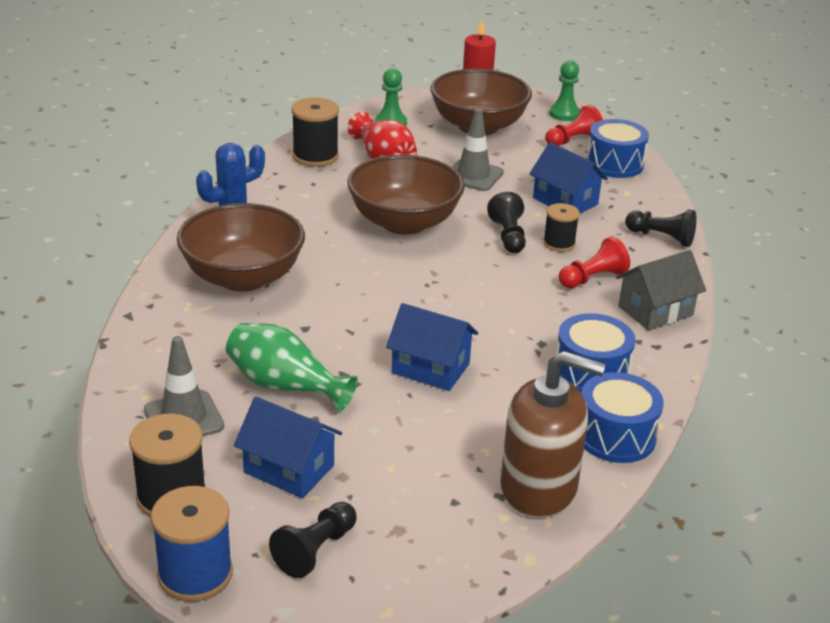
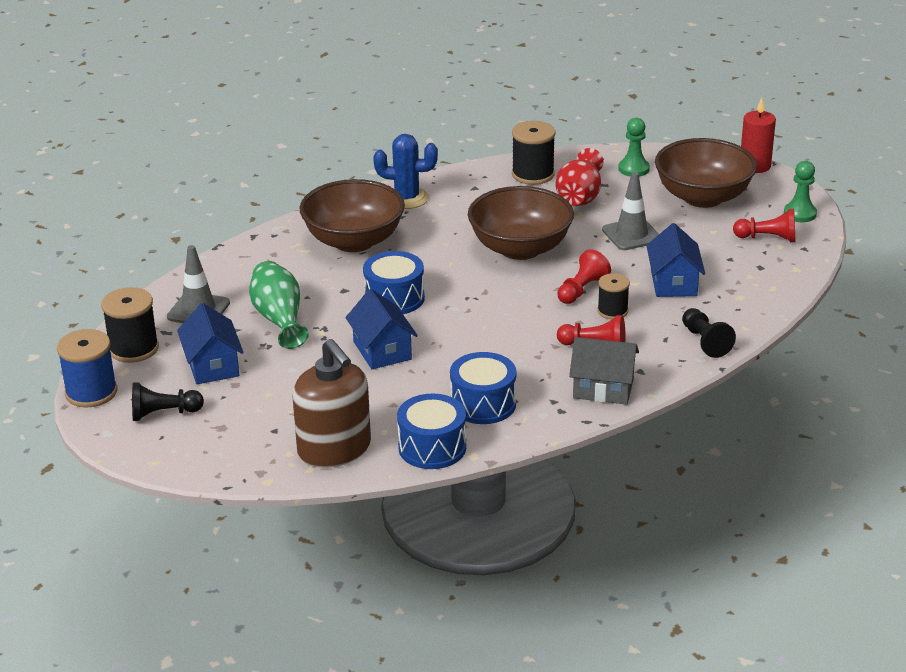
camera: 45 degrees right, 0 degrees up
black pawn [487,192,526,253] -> red pawn [557,249,611,304]
blue drum [586,119,649,178] -> blue drum moved to [363,251,425,314]

